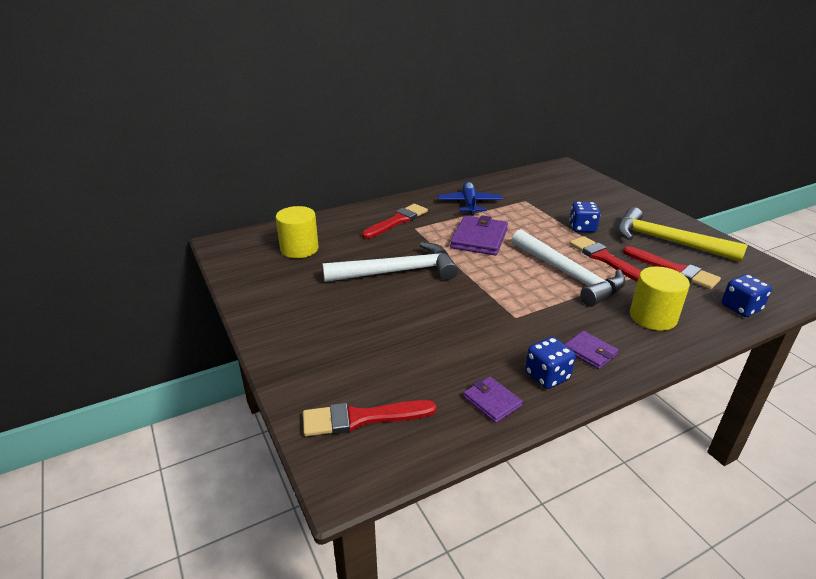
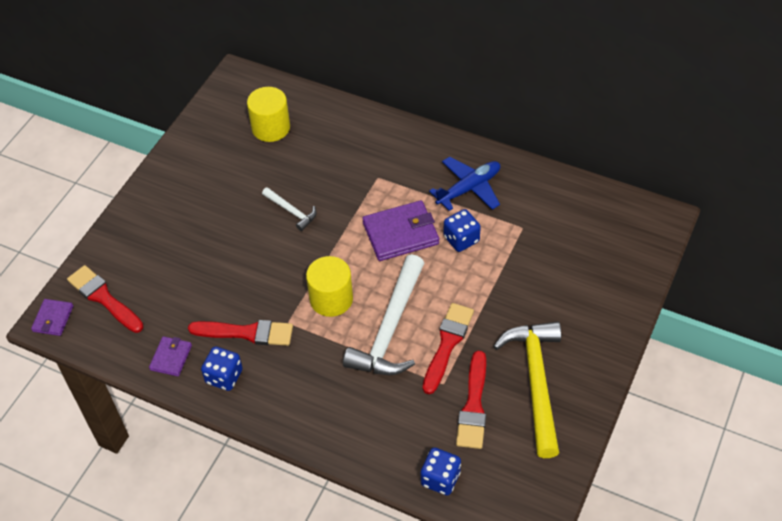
camera: 55 degrees right, 20 degrees up
white hammer [322,242,458,282] -> white hammer [262,187,317,231], size x0.48
red brush [362,204,428,239] -> red brush moved to [188,320,293,346]
purple wallet [564,331,619,369] -> purple wallet moved to [31,299,73,336]
blue dice [569,202,600,233] -> blue dice moved to [443,209,481,252]
yellow cylinder [630,267,690,331] -> yellow cylinder moved to [306,256,353,317]

